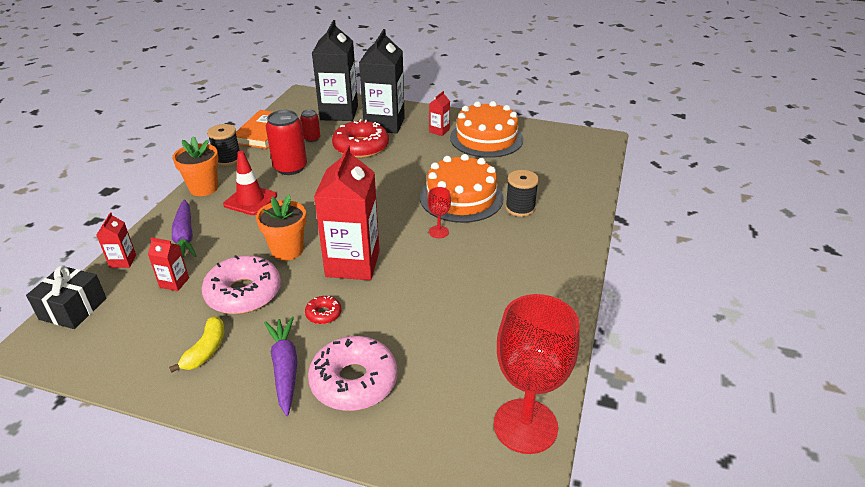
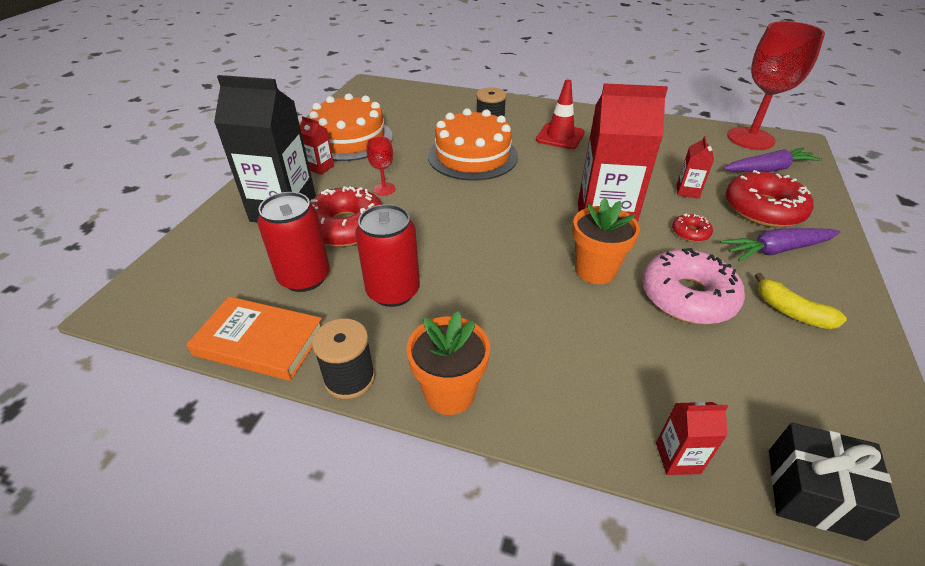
camera: 90 degrees left, 5 degrees up
red carton [148,237,189,291] -> red carton moved to [677,136,714,199]
yellow banana [169,316,225,373] -> yellow banana turned 150 degrees counterclockwise [755,273,847,329]
purple carrot [172,199,196,259] -> purple carrot moved to [724,147,822,172]
red traffic cone [223,151,277,215] -> red traffic cone moved to [536,80,585,149]
red can [300,110,320,142] -> red can [258,192,330,292], size x1.85
pink donut [308,336,397,411] -> red donut [725,170,813,227]
black carton [312,20,358,121] -> none
red goblet [427,187,451,238] -> red goblet moved to [366,136,395,196]

